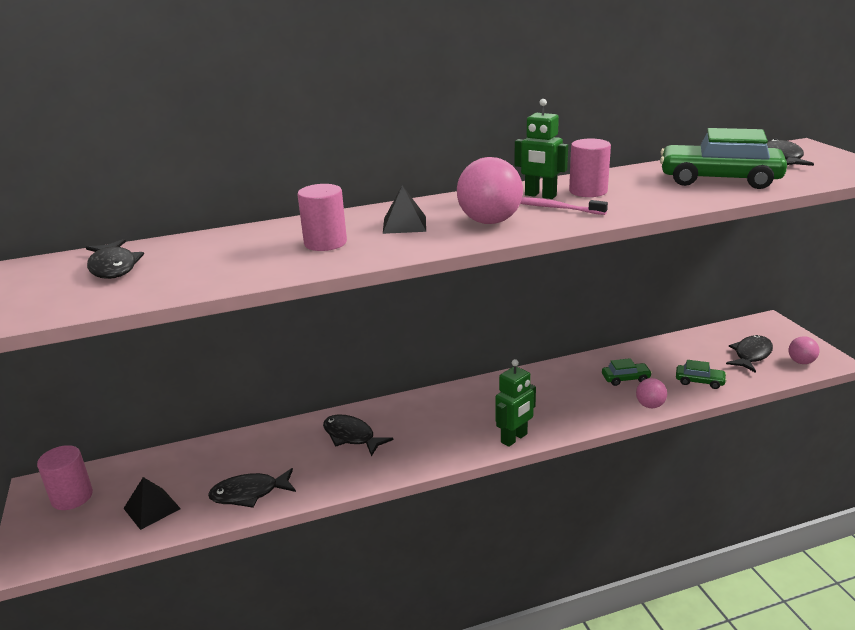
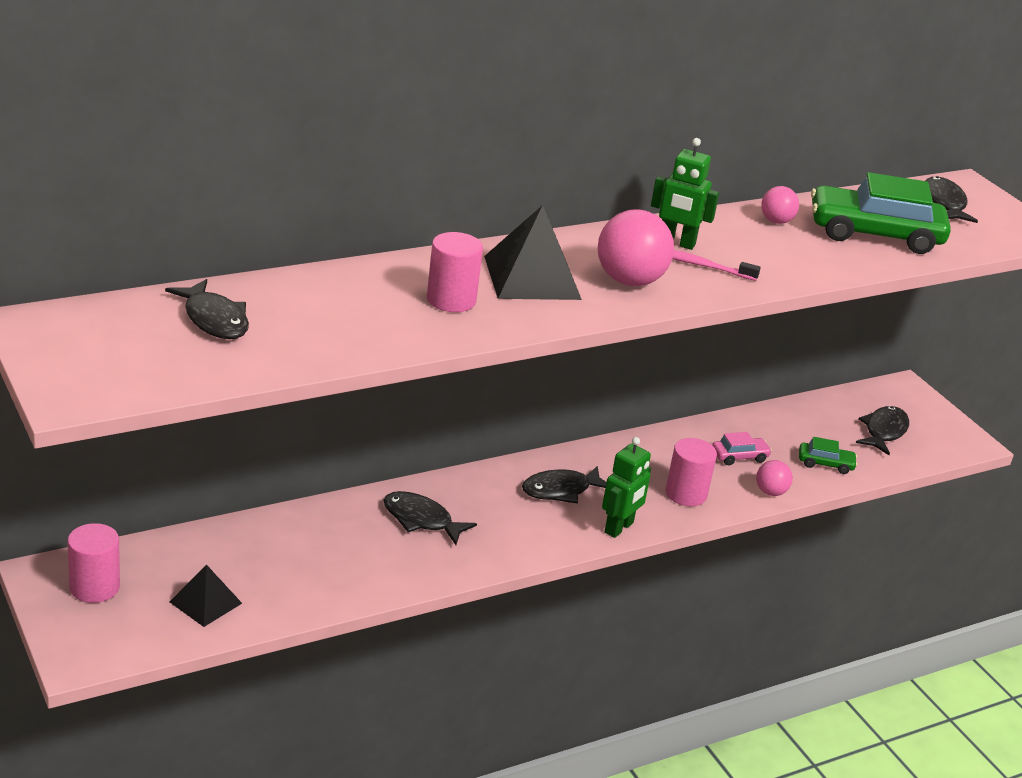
camera: 15 degrees left, 5 degrees up
black fish [208,468,296,508] -> black fish moved to [522,466,606,504]
black pyramid [383,185,426,234] -> black pyramid [484,205,582,300], size x1.67
pink cylinder [569,138,611,197] -> pink cylinder moved to [665,438,717,506]
green car [602,358,652,386] -> pink car [712,432,772,465]
pink ball [788,336,820,364] -> pink ball moved to [761,186,799,224]

